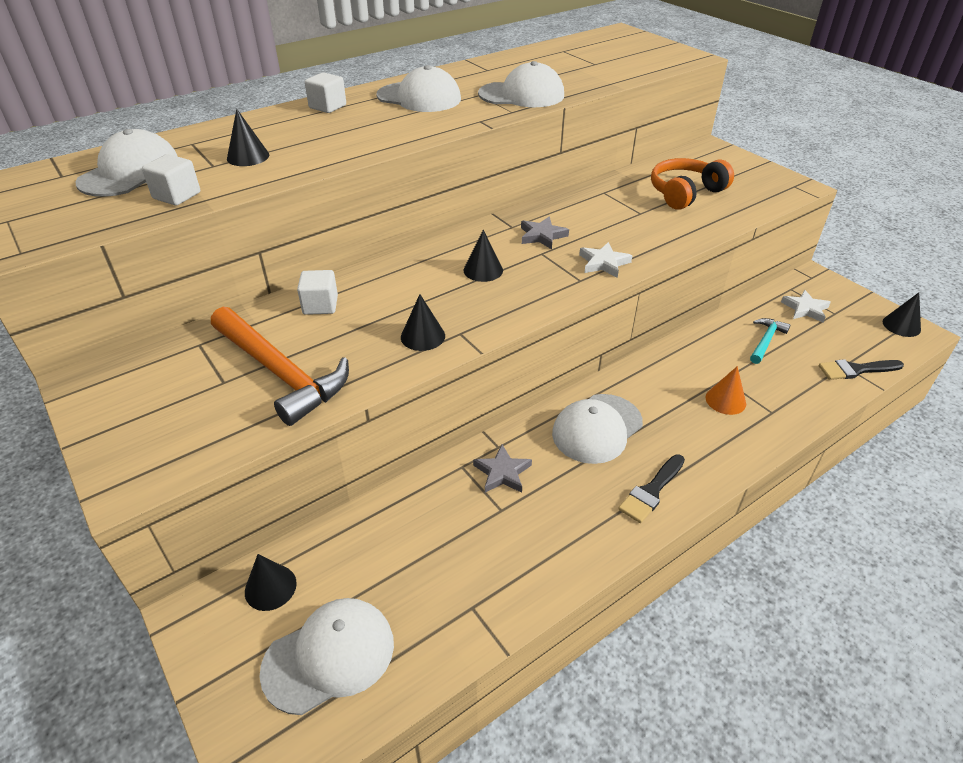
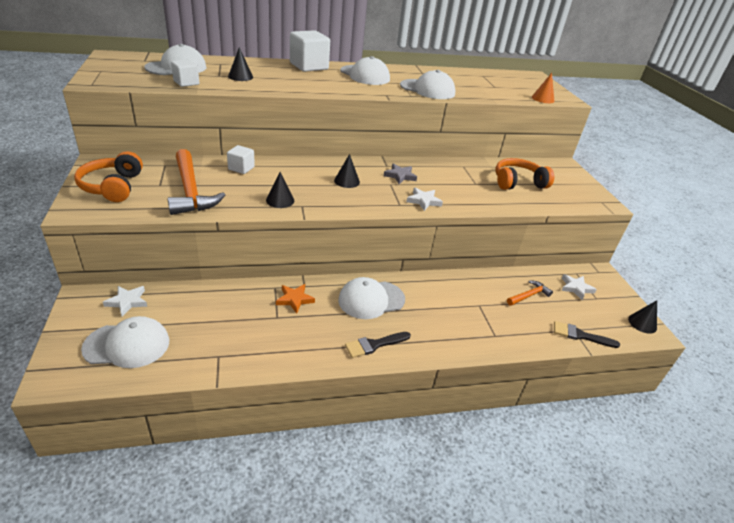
camera: 20 degrees right, 5 degrees down
black cone [245,554,297,611] -> white star [103,286,147,316]
white cube [305,72,346,113] -> white cube [290,30,330,72], size x1.77
grey star [473,444,532,493] -> orange star [276,284,315,314]
orange cone [705,366,746,415] -> orange cone moved to [532,73,554,103]
turquoise hammer [750,318,791,364] -> orange hammer [507,280,553,306]
none -> orange headphones [74,151,143,202]

